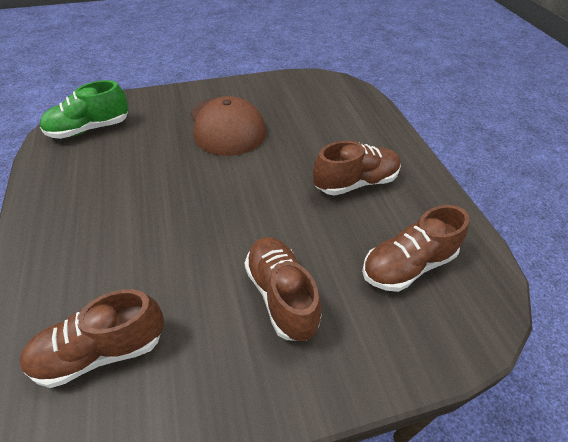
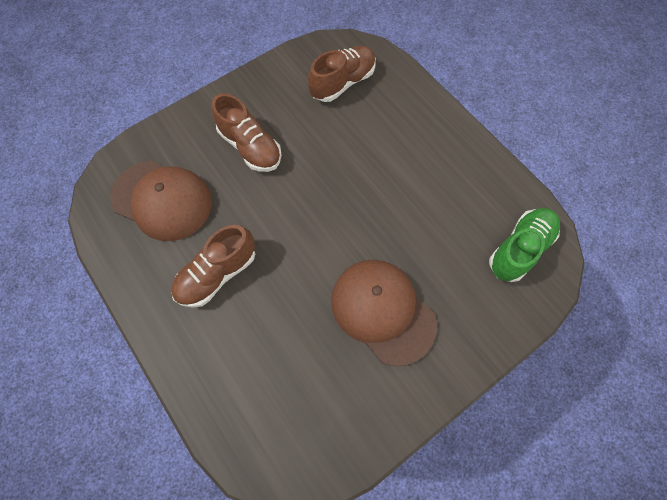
camera: 160 degrees right, 20 degrees up
brown shoe [362,205,470,292] -> brown cap [110,161,212,241]

